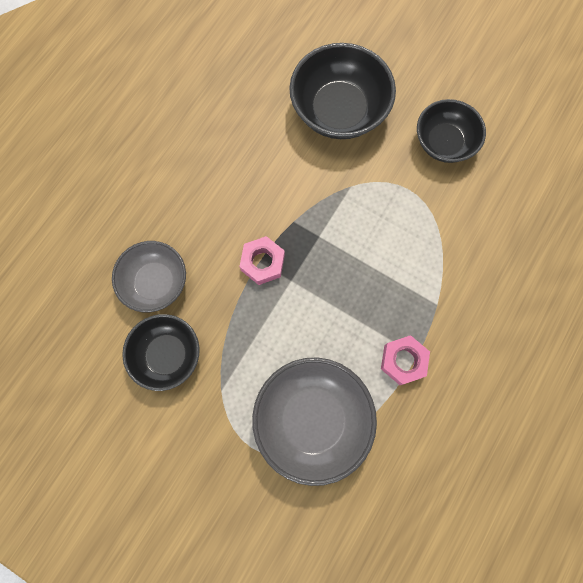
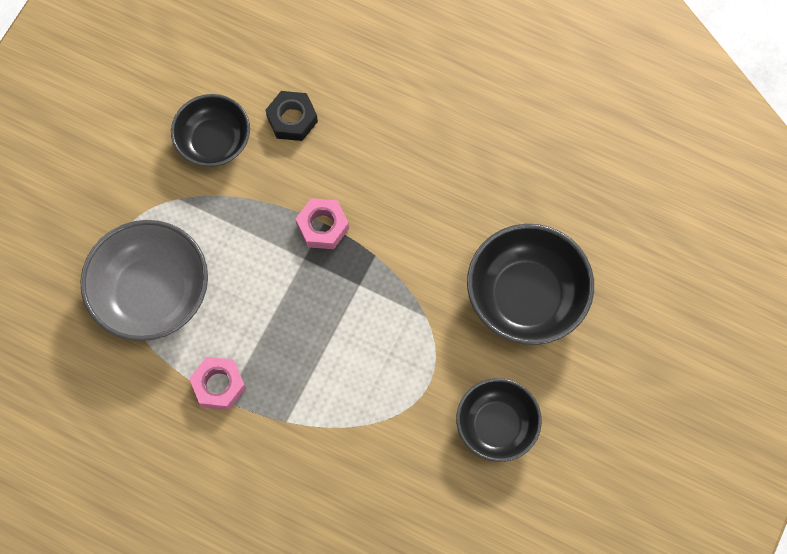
camera: 85 degrees right, 5 degrees down
grey bowl [112,241,186,312] -> black nut [265,91,318,141]

